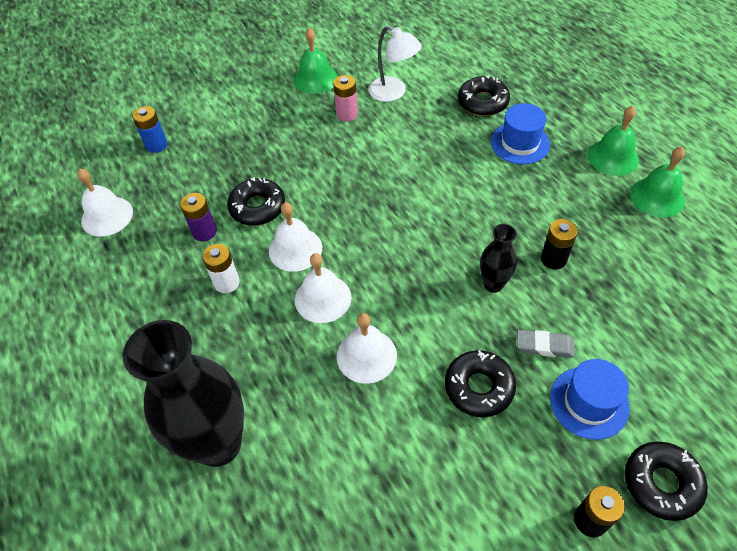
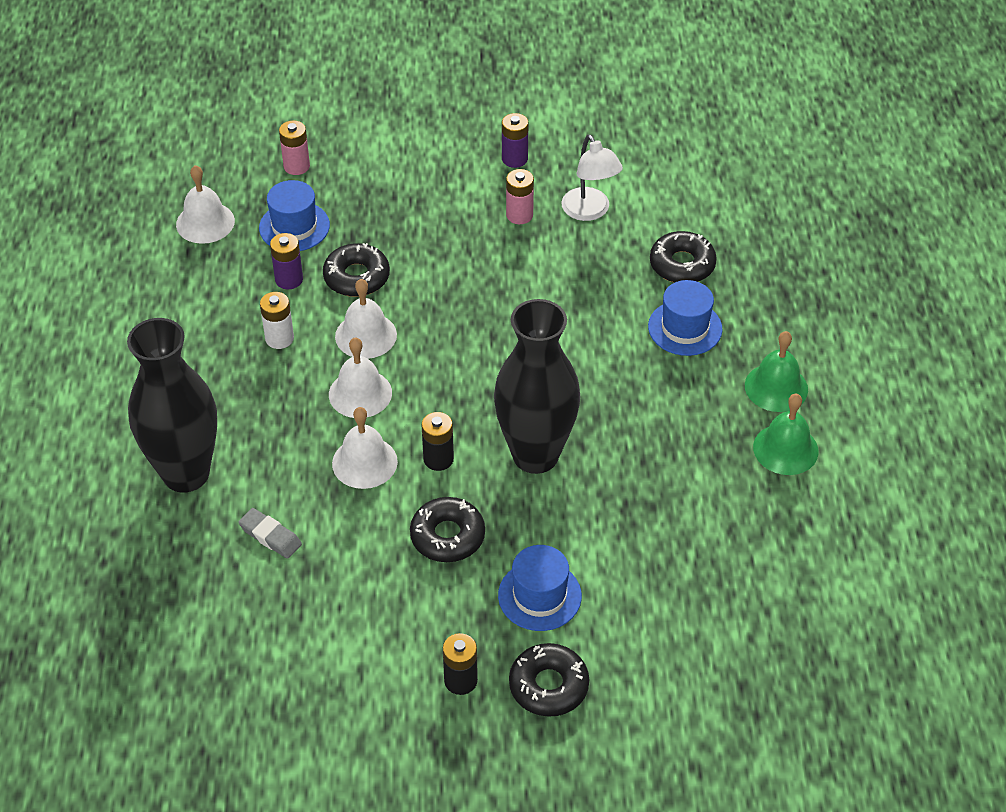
camera: 25 degrees right, 5 degrees down
blue battery [132,106,168,153] -> pink battery [279,120,310,175]
green bell [294,28,338,94] -> purple battery [502,113,529,168]
black vase [480,224,517,293] -> black vase [494,299,580,474], size x2.10
grey eraser [517,330,575,358] -> grey eraser moved to [238,508,302,559]
black battery [541,219,578,270] -> black battery moved to [422,412,454,471]
none -> blue hat [259,180,330,251]

